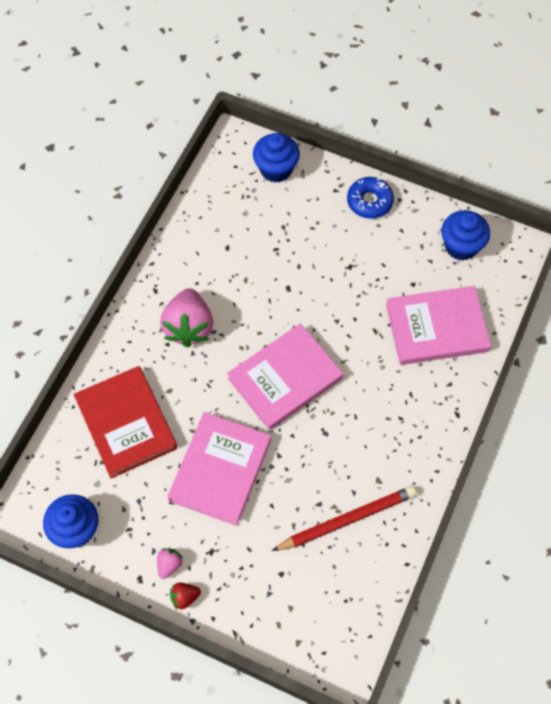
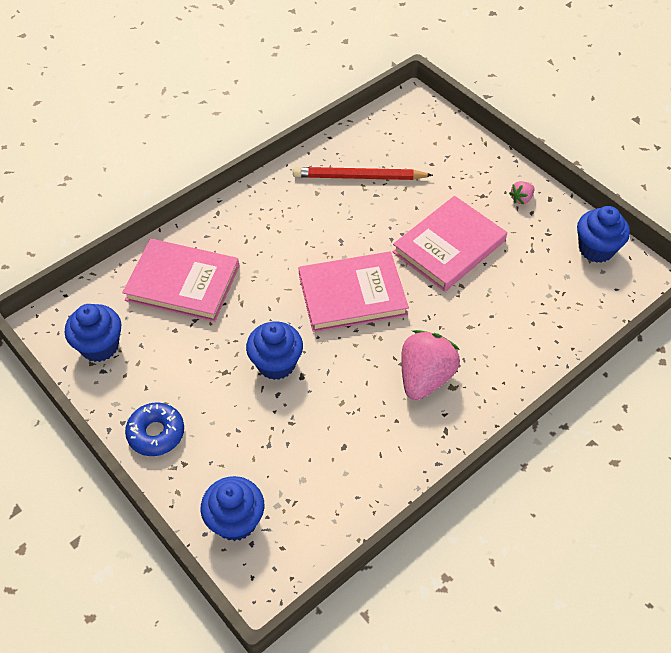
camera: 155 degrees left, 10 degrees down
red book [74,366,177,478] -> none
red strawberry [170,583,201,609] -> none
none -> blue cupcake [246,322,303,380]

